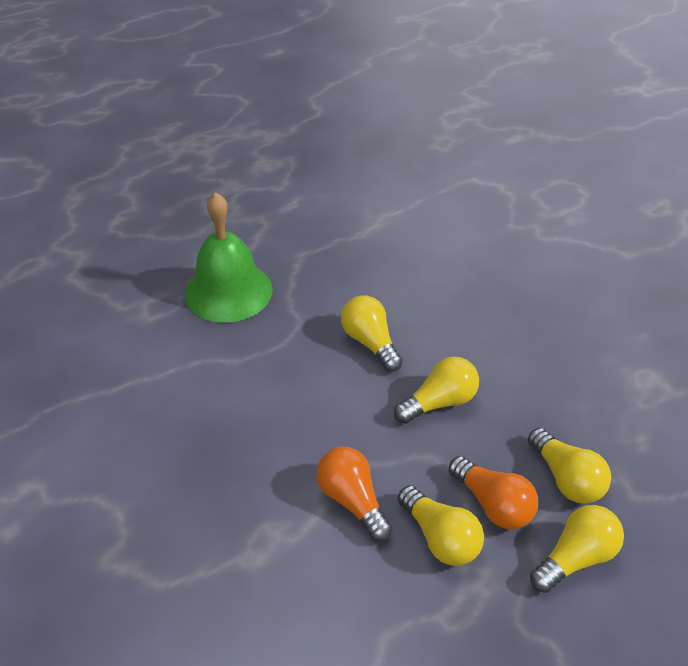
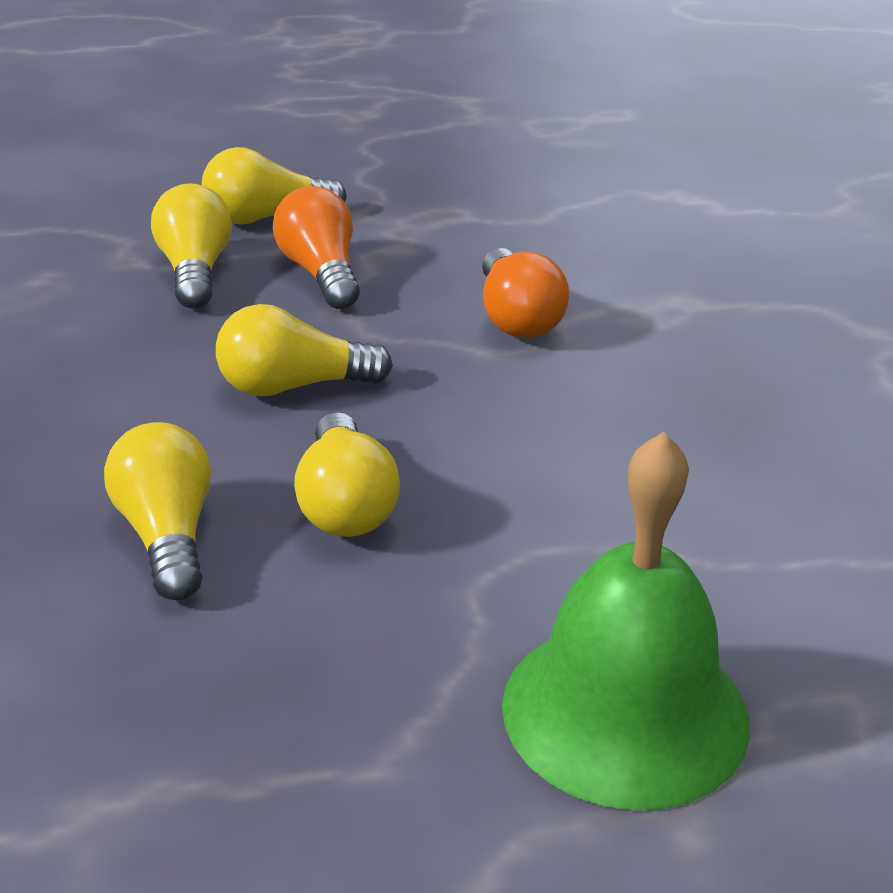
camera: 160 degrees left, 10 degrees down
yellow light bulb [398,485,484,566] -> yellow light bulb moved to [104,422,211,600]

